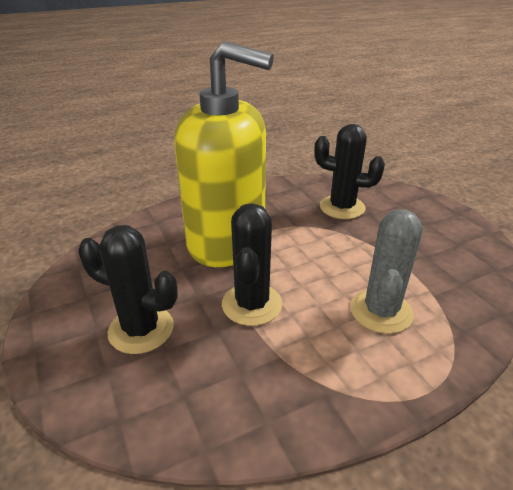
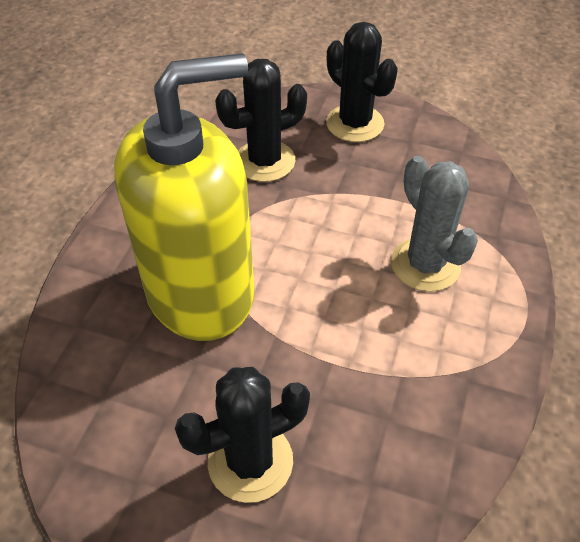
camera: 45 degrees left, 15 degrees up
black cactus [222,203,282,326] -> black cactus moved to [326,22,398,142]

